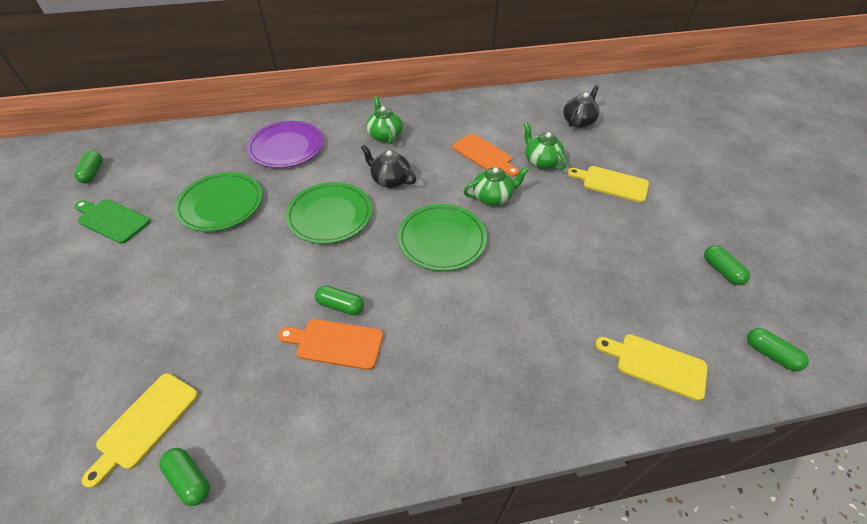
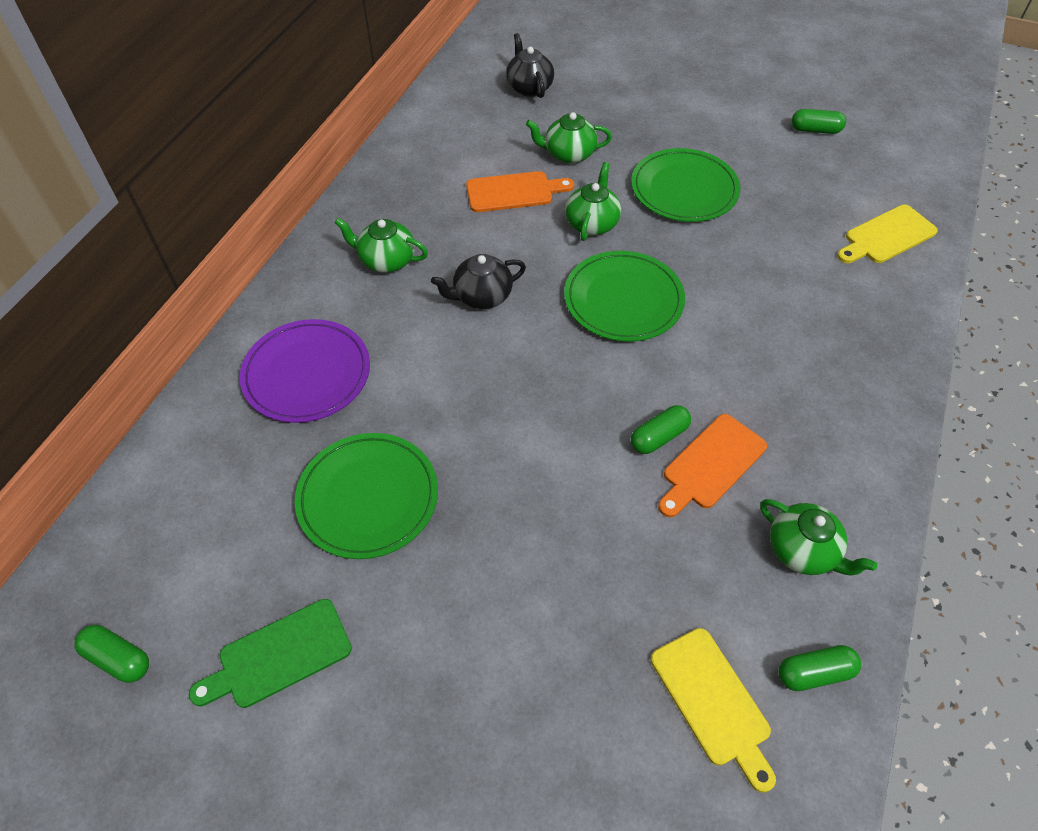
camera: 55 degrees left, 5 degrees up
green plate [285,182,372,244] -> green plate moved to [631,148,740,222]
yellow cutting board [567,166,649,203] -> none
green capsule [747,328,809,371] -> none
none -> green teapot [760,499,877,576]

